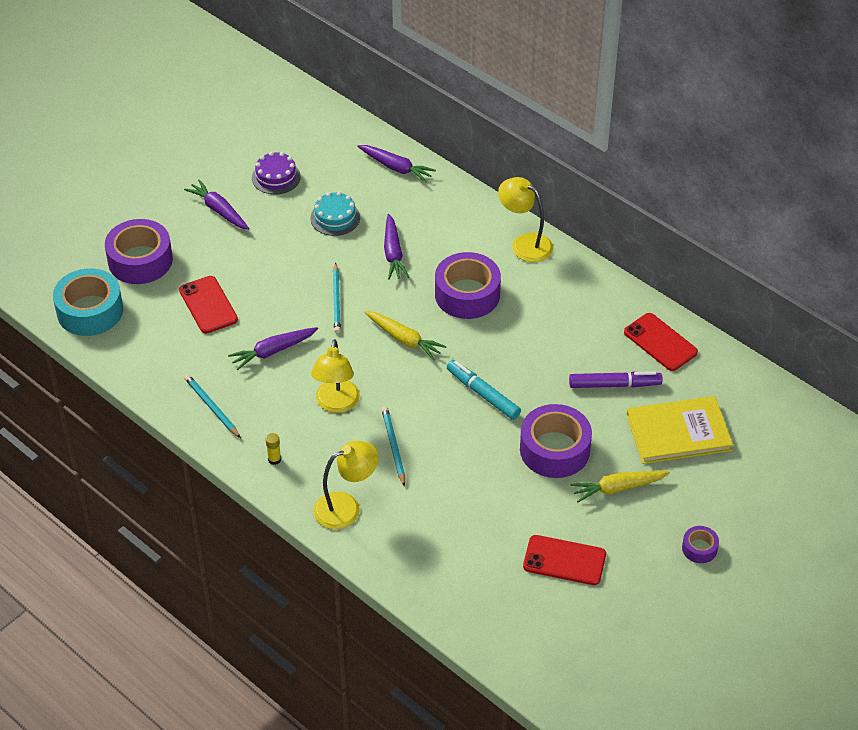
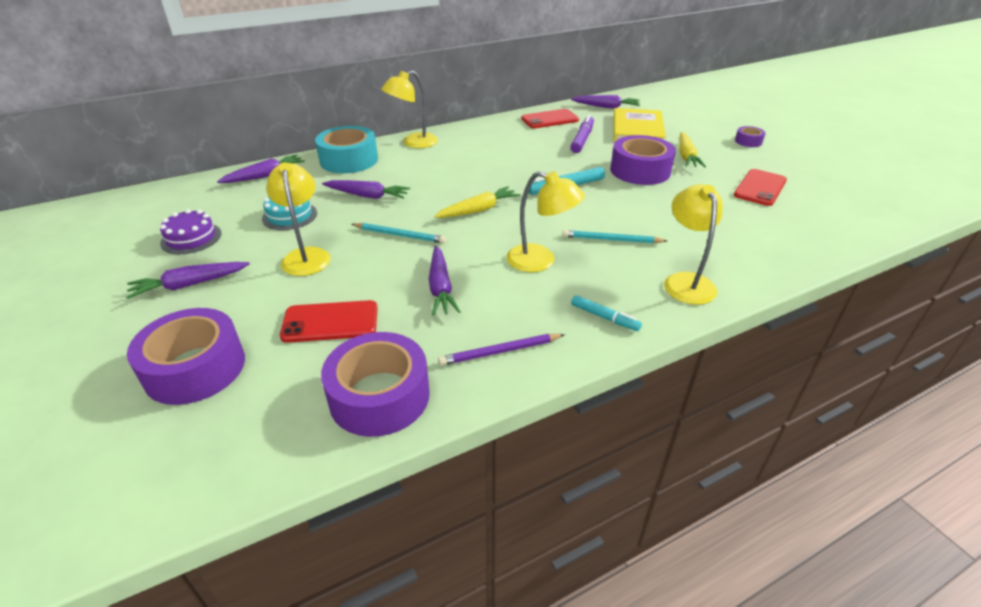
camera: 70 degrees left, 10 degrees down
turquoise tape [53,268,123,336] -> turquoise tape moved to [315,126,378,173]
turquoise pencil [184,374,241,438] -> purple pencil [438,334,565,366]
yellow glue stick [266,433,281,465] -> turquoise marker [571,295,642,331]
purple tape [435,252,501,319] -> purple tape moved to [321,332,430,437]
none -> yellow lamp [266,163,331,276]
none -> purple carrot [571,95,640,109]

